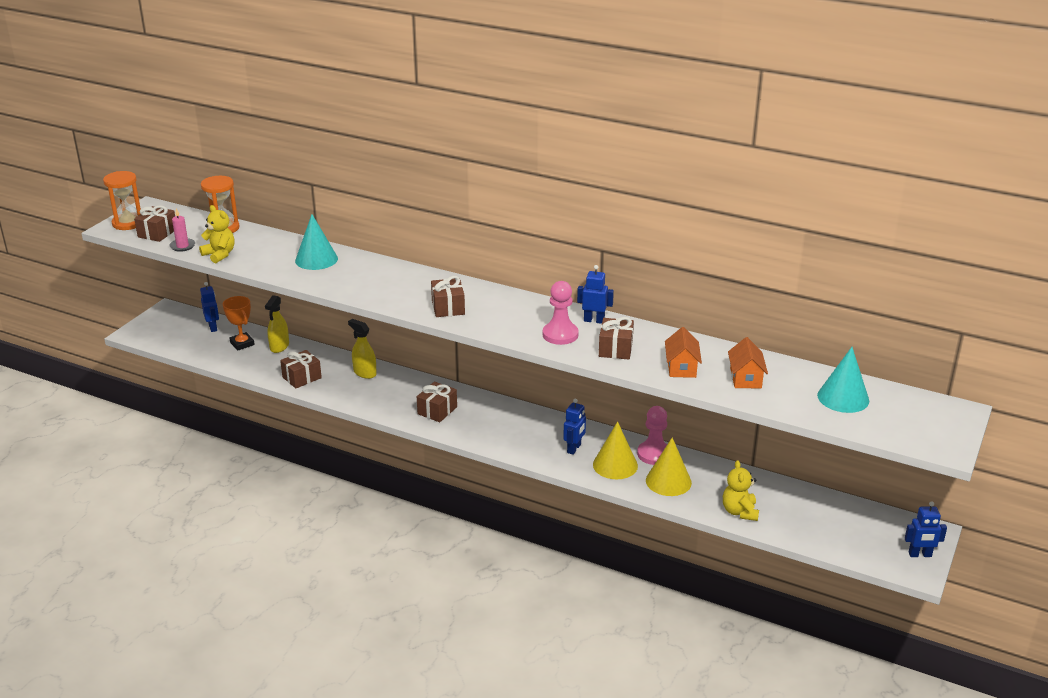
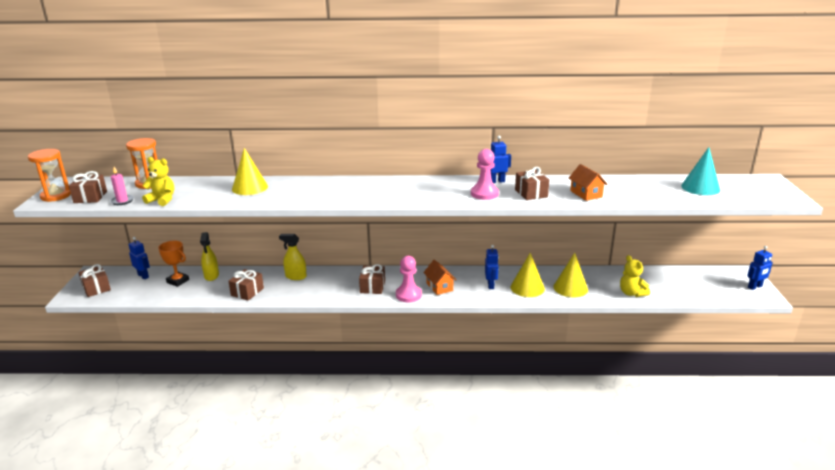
camera: 25 degrees left, 5 degrees down
turquoise cone [295,214,338,270] -> yellow cone [232,148,268,195]
brown gift [431,276,465,317] -> brown gift moved to [78,264,111,297]
pink pawn [637,406,667,465] -> pink pawn moved to [396,256,422,302]
orange house [728,337,768,388] -> orange house moved to [423,260,456,295]

